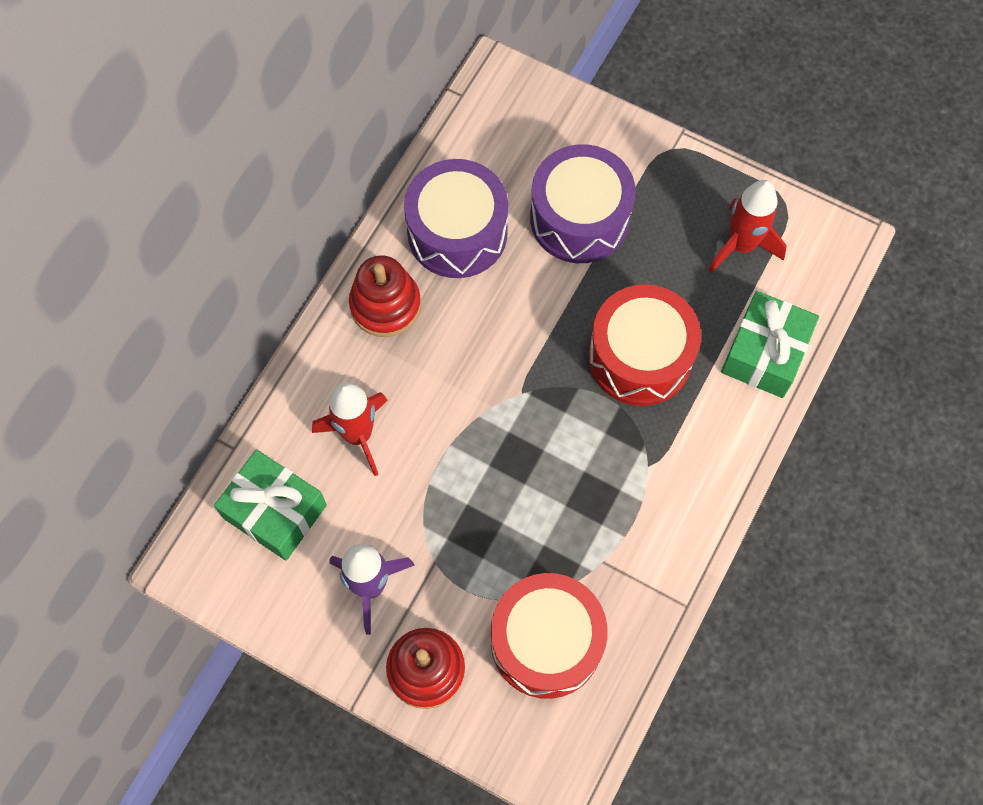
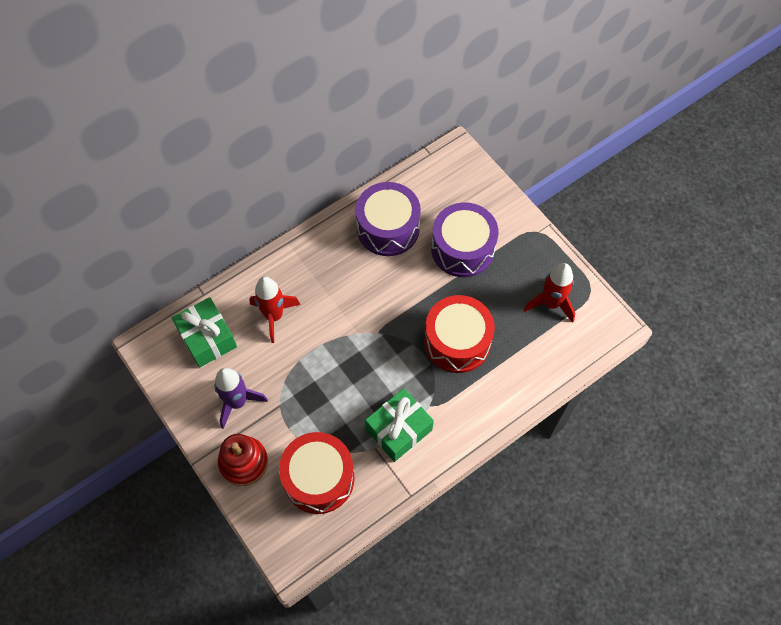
camera: 25 degrees right, 5 degrees down
red stacking toy [349,255,421,337] -> none
green gift [721,291,819,398] -> green gift moved to [365,388,434,462]

